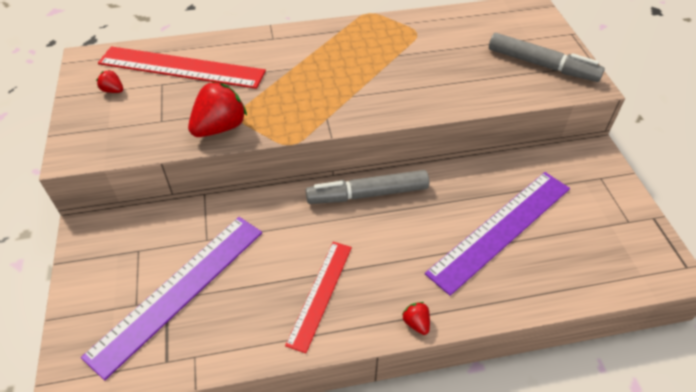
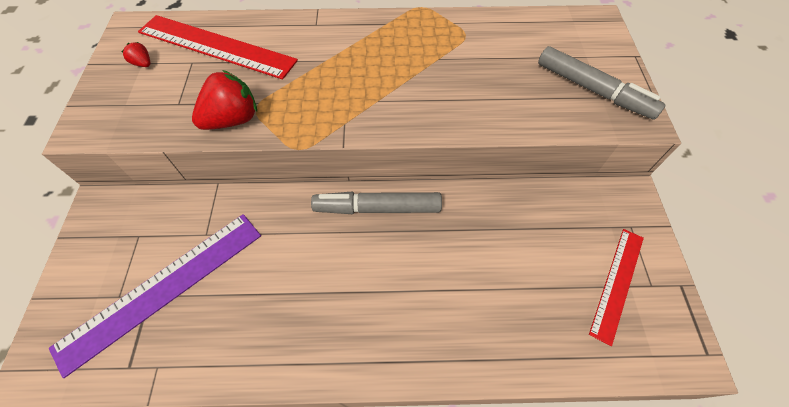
camera: 10 degrees right, 10 degrees up
red ruler [285,242,352,353] -> red ruler moved to [589,229,644,346]
red strawberry [402,302,430,335] -> none
purple ruler [425,172,570,296] -> none

